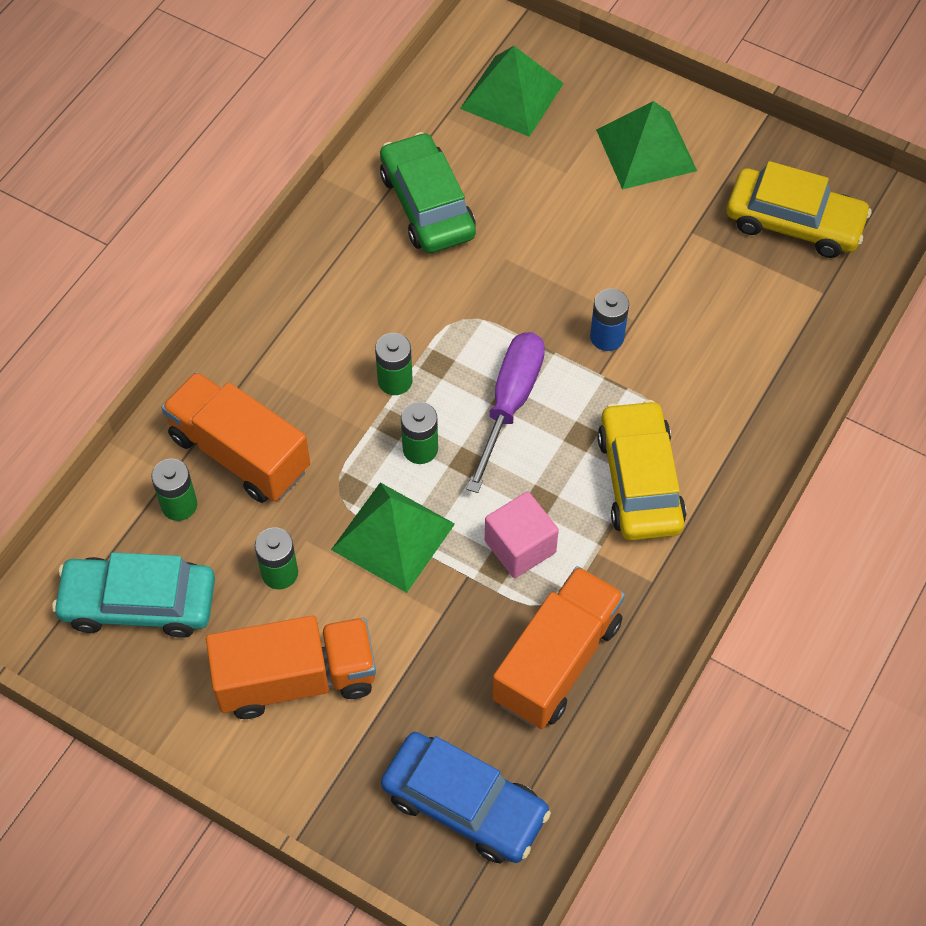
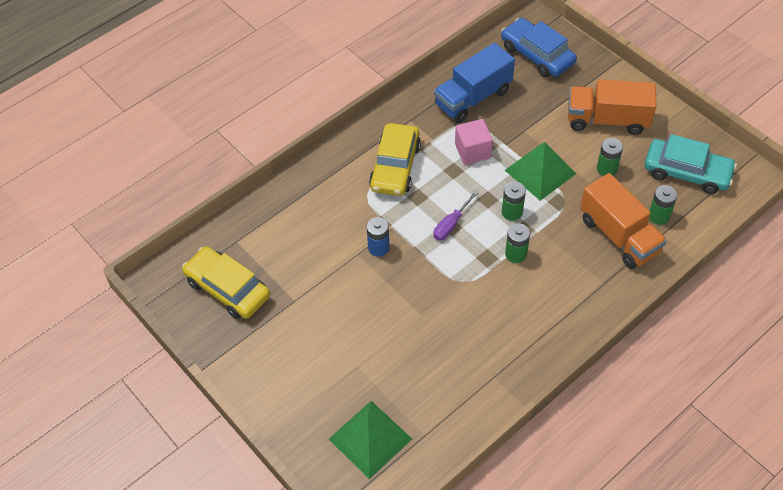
camera: 160 degrees left, 5 degrees down
green car [380,132,476,253] -> none
purple screwdriver [467,332,545,493] -> purple screwdriver [433,191,478,241], size x0.62
orange truck [492,566,625,729] -> blue truck [434,43,515,123]
green pyramid [596,101,697,190] -> none

